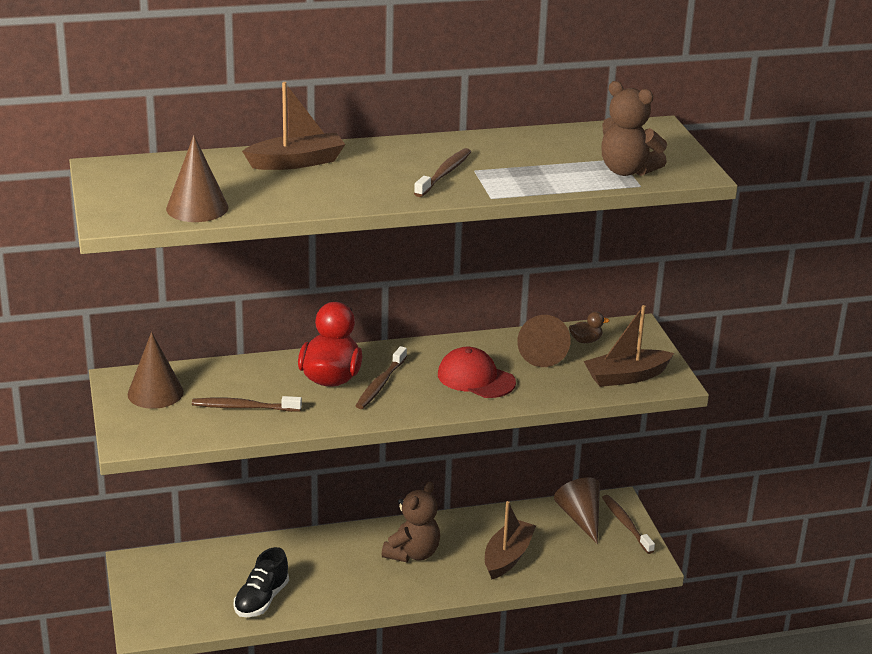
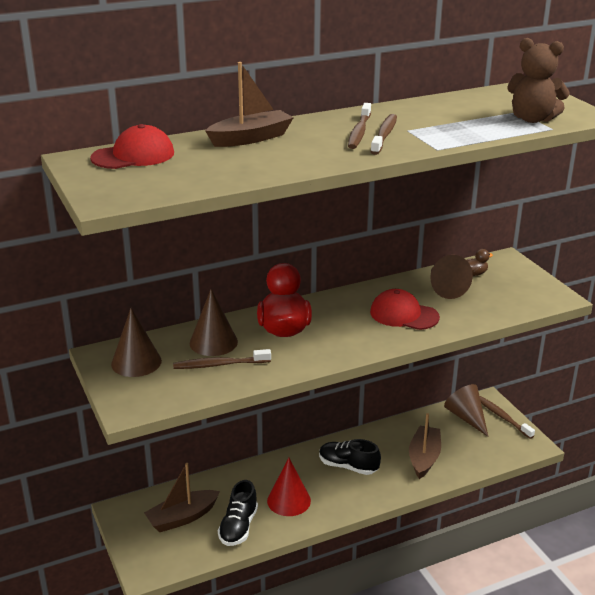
camera: 10 degrees left, 0 degrees up
brown cone [166,135,229,222] -> brown cone moved to [189,289,238,356]
brown toothbrush [356,346,407,409] -> brown toothbrush moved to [348,103,371,149]
brown teddy bear [382,481,440,562] -> black shoe [319,439,381,475]
brown boat [584,305,674,387] -> brown boat moved to [144,463,220,532]
none -> red cap [90,124,174,169]
none -> red cone [267,458,311,516]

